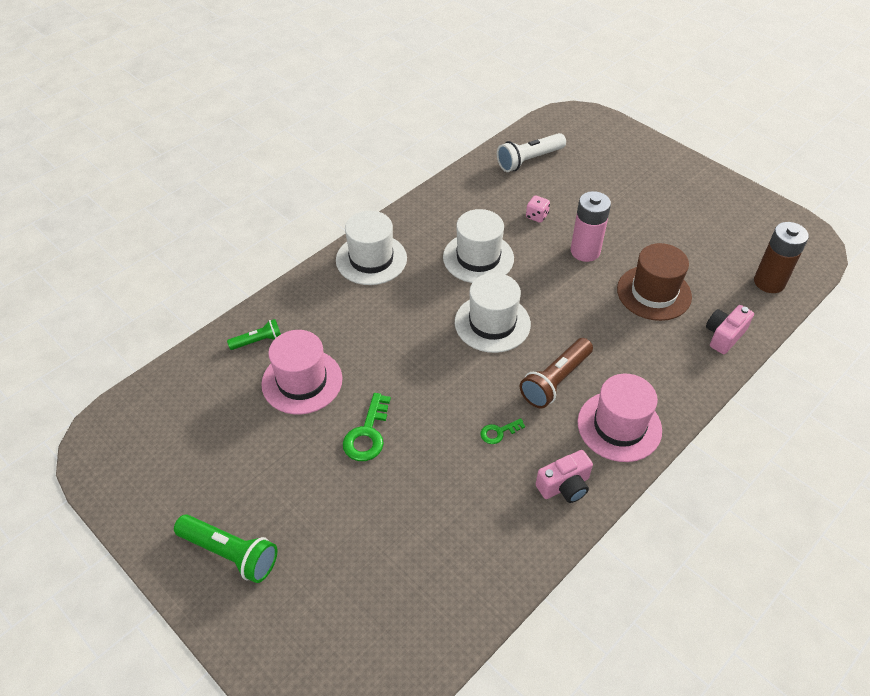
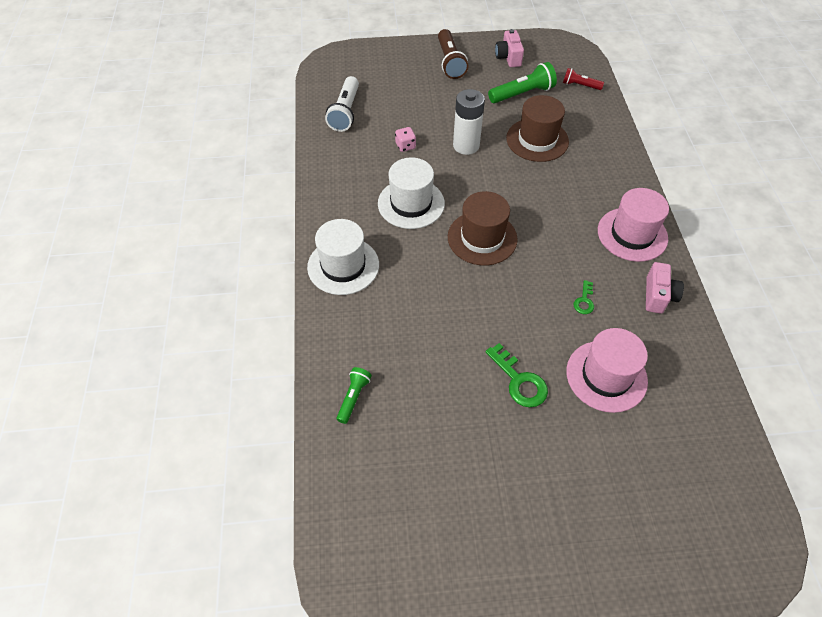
camera: 50 degrees left, 5 degrees up
green flashlight [174,514,278,583] -> green flashlight moved to [488,62,557,103]
pink hat [261,330,342,414] -> pink hat moved to [566,328,648,413]
white hat [455,273,531,353] -> brown hat [448,191,518,266]
brown flashlight [520,338,593,408] -> brown flashlight moved to [438,29,469,79]
pink battery [571,191,611,262] -> white battery [453,89,485,155]
pink camera [706,305,754,354] -> pink camera moved to [495,29,524,67]
brown battery [754,222,809,293] -> red flashlight [563,68,604,90]

